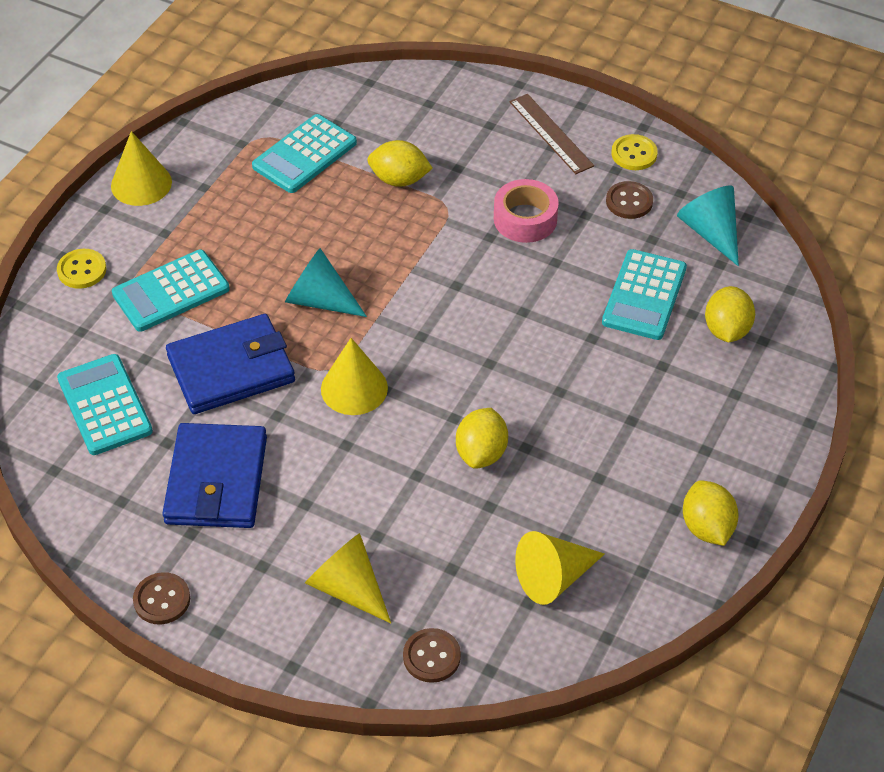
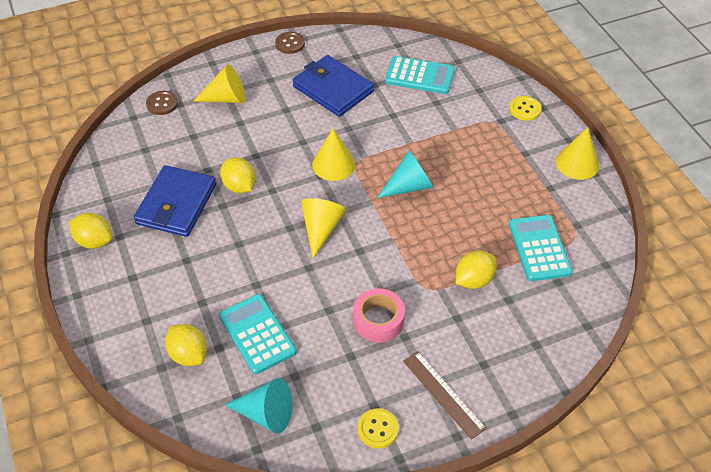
camera: 130 degrees right, 0 degrees up
turquoise calculator [112,250,230,332] -> none
blue wallet [166,314,295,414] -> blue wallet moved to [134,165,216,237]
brown ruler [509,94,594,174] -> brown ruler turned 45 degrees clockwise [403,351,487,440]
yellow cone [515,531,605,605] -> yellow cone moved to [301,198,346,258]
brown button [606,181,653,219] -> none

